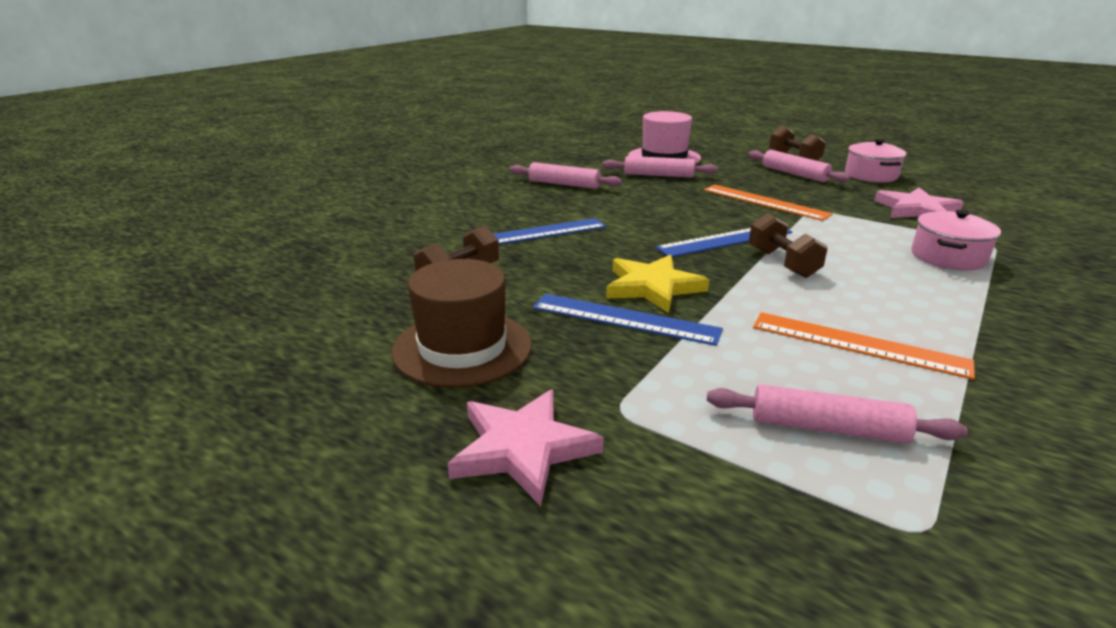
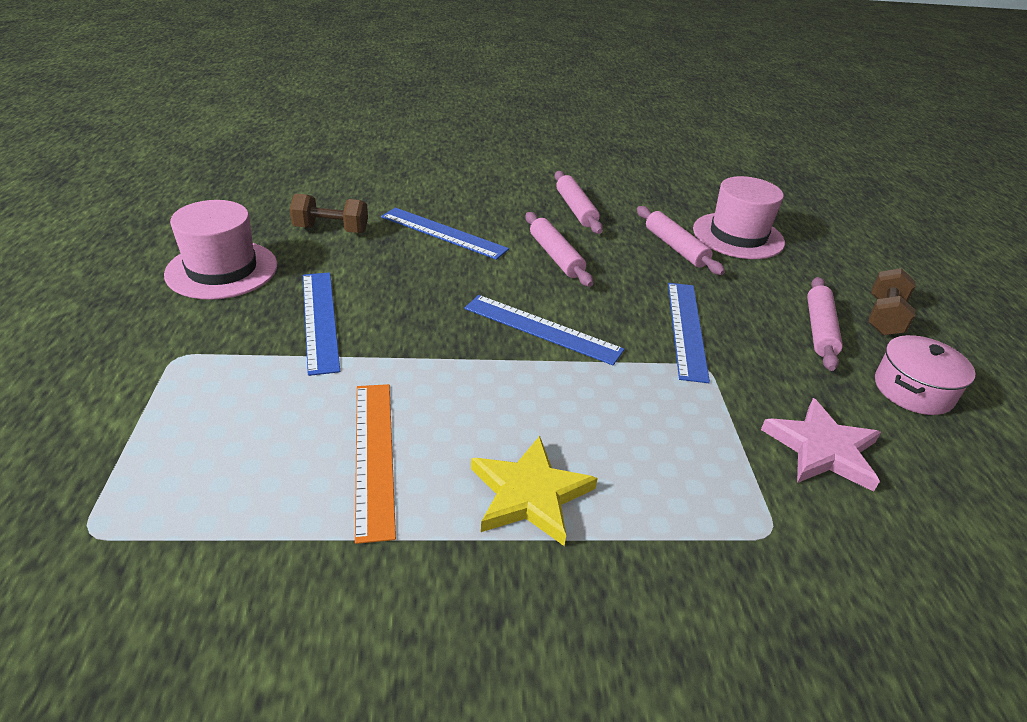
camera: 50 degrees right, 10 degrees up
brown hat [391,259,532,388] -> pink hat [164,200,277,300]
pink star [448,389,604,506] -> none
yellow star [606,255,709,313] -> yellow star moved to [471,436,598,546]
orange ruler [704,185,833,221] -> blue ruler [668,283,710,383]
pink rolling pin [707,384,968,444] -> pink rolling pin moved to [525,212,593,287]
brown dumbbell [749,213,828,278] -> none
pink pot [911,210,1001,271] -> none

